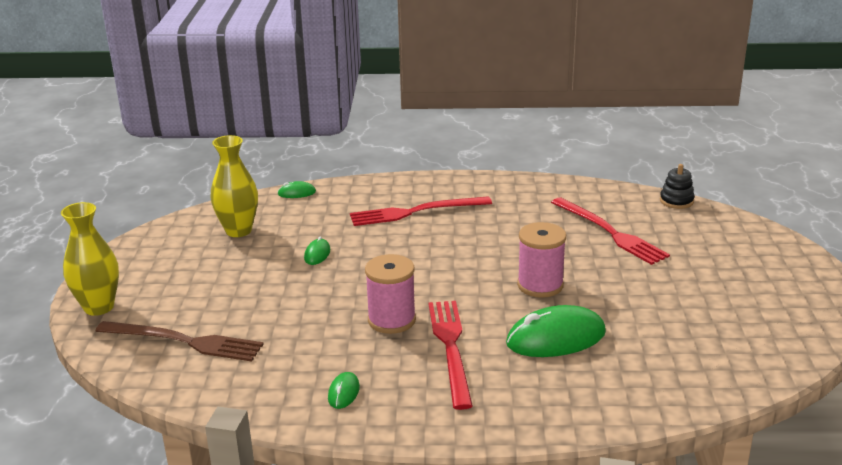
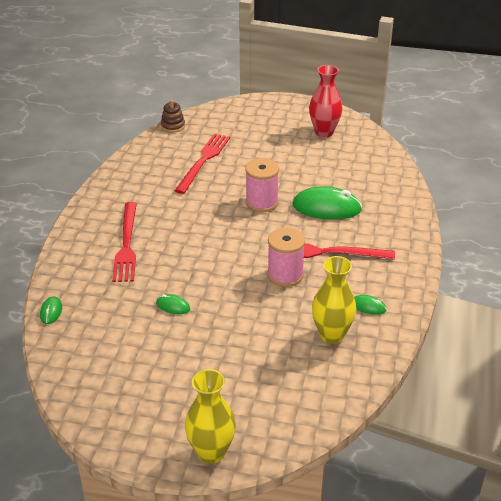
camera: 80 degrees left, 10 degrees up
brown fork [96,321,264,361] -> none
yellow vase [211,135,258,237] -> yellow vase moved to [312,256,356,344]
green mouse [506,305,606,357] -> green mouse turned 75 degrees counterclockwise [292,186,362,220]
red fork [551,197,670,265] -> red fork turned 45 degrees counterclockwise [175,133,230,194]
black stacking toy [660,164,695,209] -> brown stacking toy [161,100,185,132]
none -> red vase [309,65,342,137]

